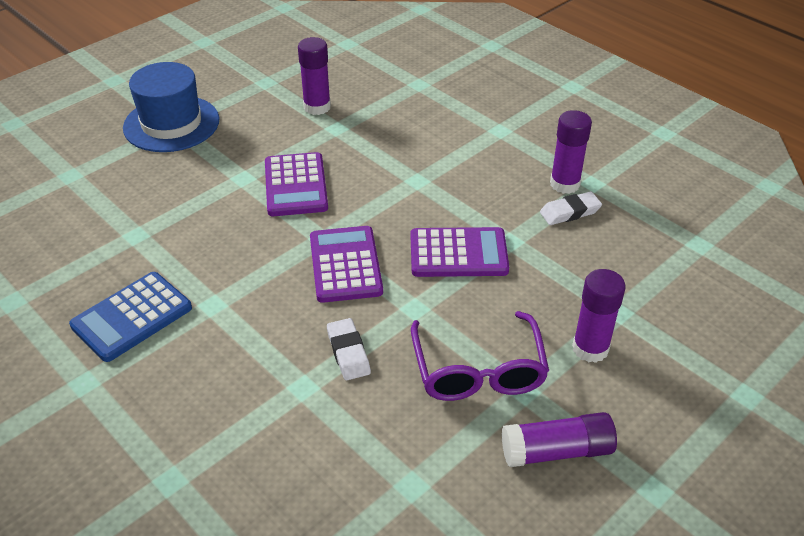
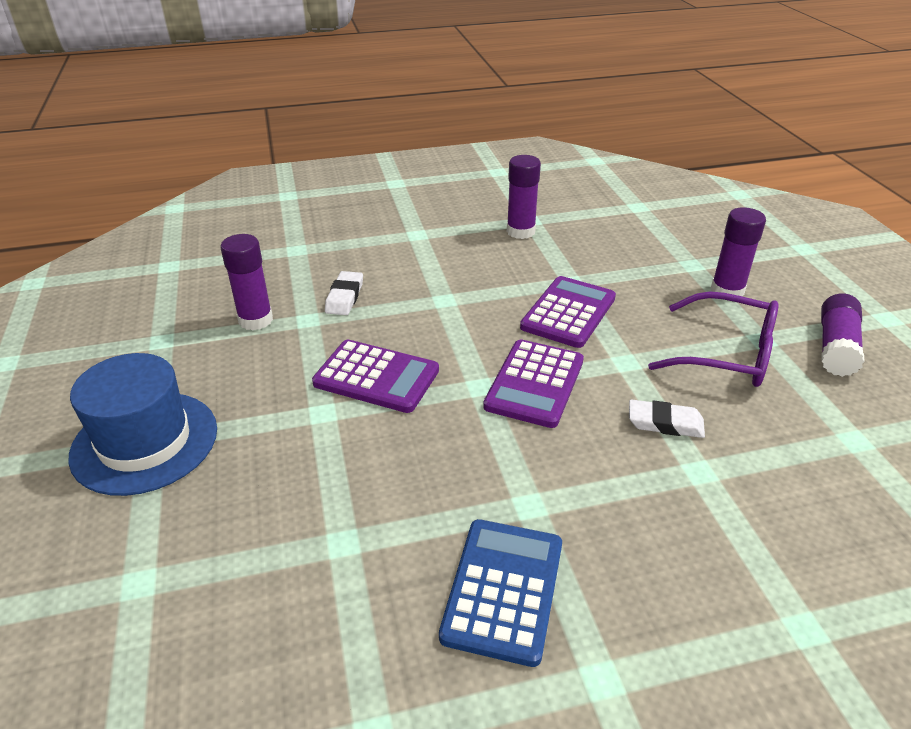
camera: 60 degrees left, 5 degrees down
blue calculator [69,272,192,362] -> blue calculator turned 150 degrees counterclockwise [439,519,562,667]
purple calculator [310,226,383,303] -> purple calculator turned 90 degrees counterclockwise [483,340,584,428]
white eraser [540,192,602,225] -> white eraser moved to [325,271,363,315]

